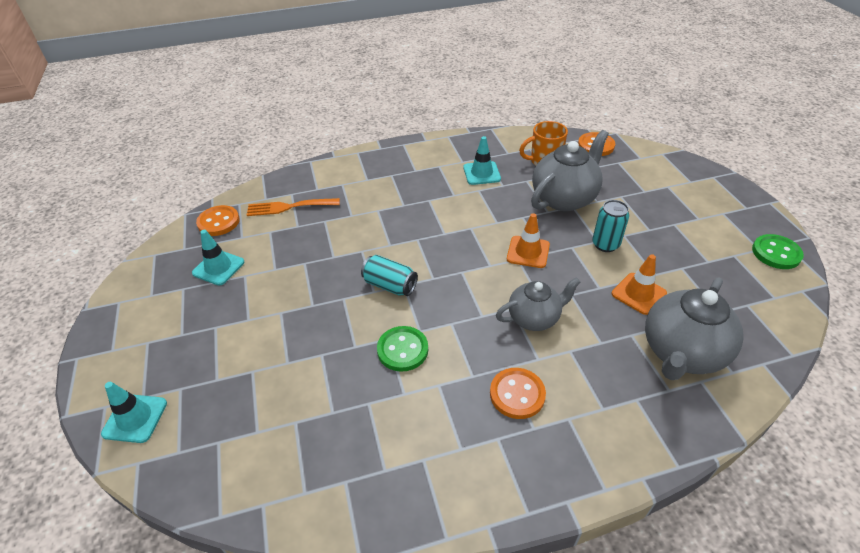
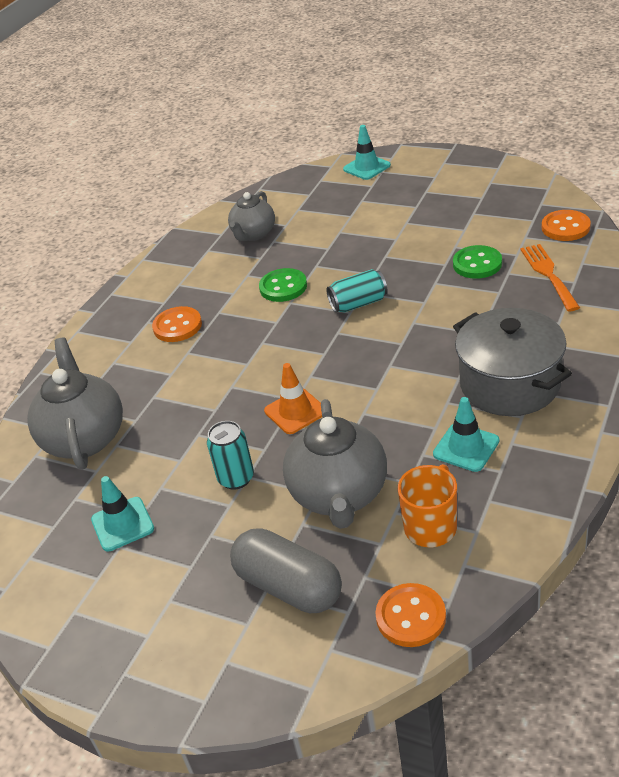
camera: 135 degrees right, 5 degrees down
turquoise traffic cone [192,230,244,286] -> turquoise traffic cone moved to [91,476,154,552]
orange fork [247,198,340,216] -> orange fork turned 45 degrees counterclockwise [521,244,580,311]
grey teapot [496,277,581,331] -> grey teapot moved to [228,191,275,241]
orange traffic cone [612,254,667,315] -> none
green button [752,234,804,269] -> green button moved to [453,245,502,279]
none -> grey capsule [230,528,342,613]
none -> grey pot [453,308,572,416]

